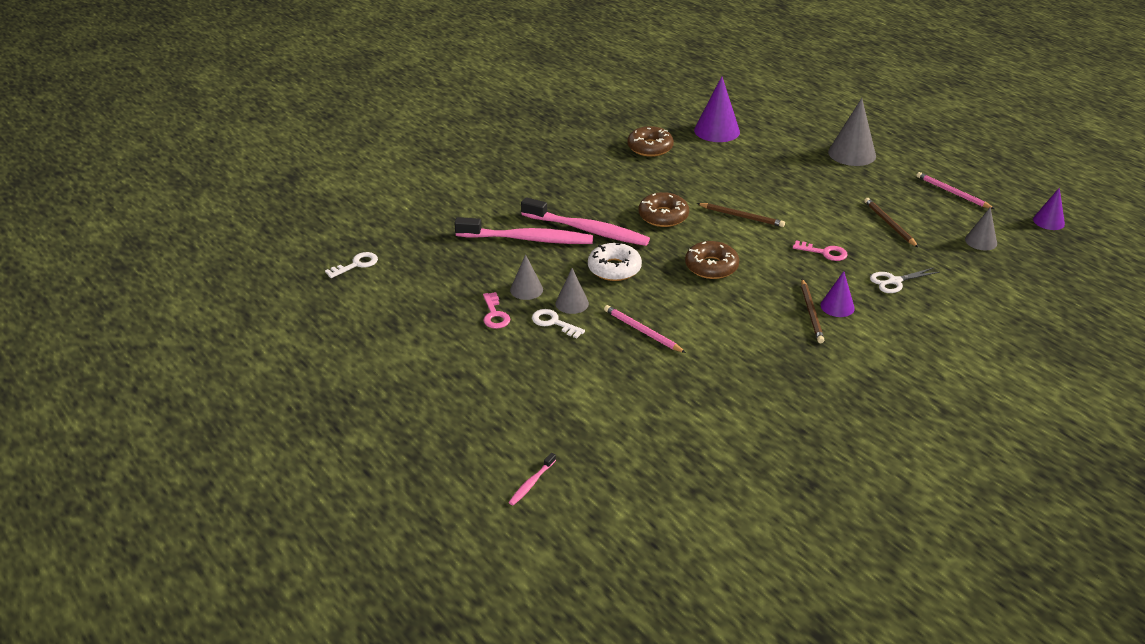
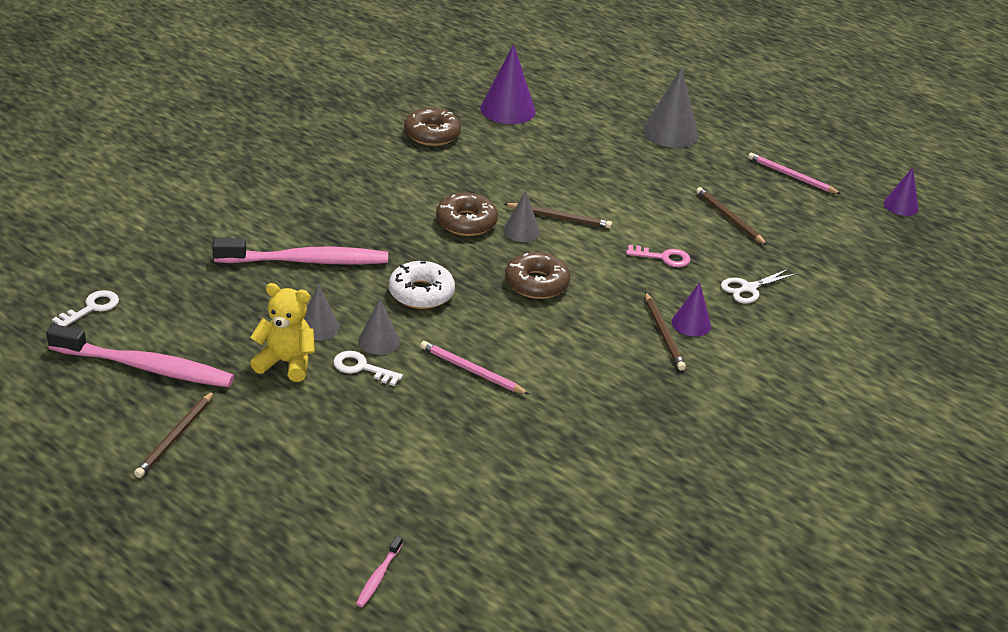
camera: 15 degrees left, 0 degrees up
pink key [483,292,510,329] -> yellow teddy bear [250,283,315,382]
pink toothbrush [521,197,650,246] -> pink toothbrush moved to [46,324,234,387]
grey cone [965,207,997,250] -> grey cone moved to [503,191,540,242]
none -> brown pencil [134,391,214,478]

